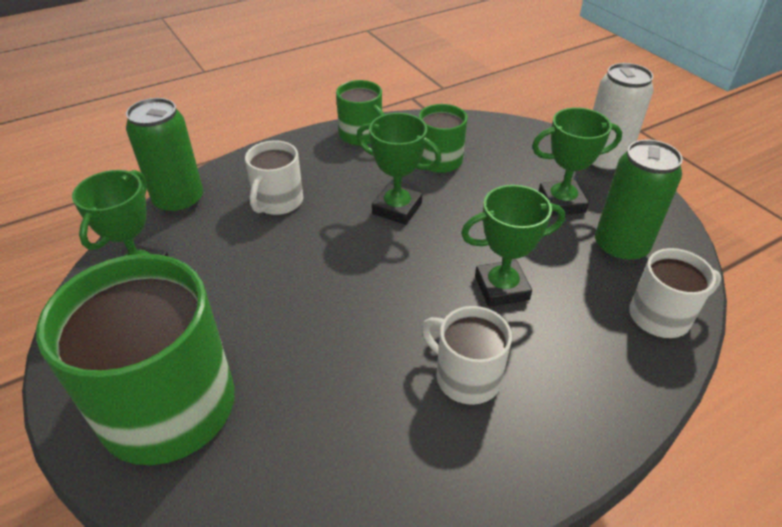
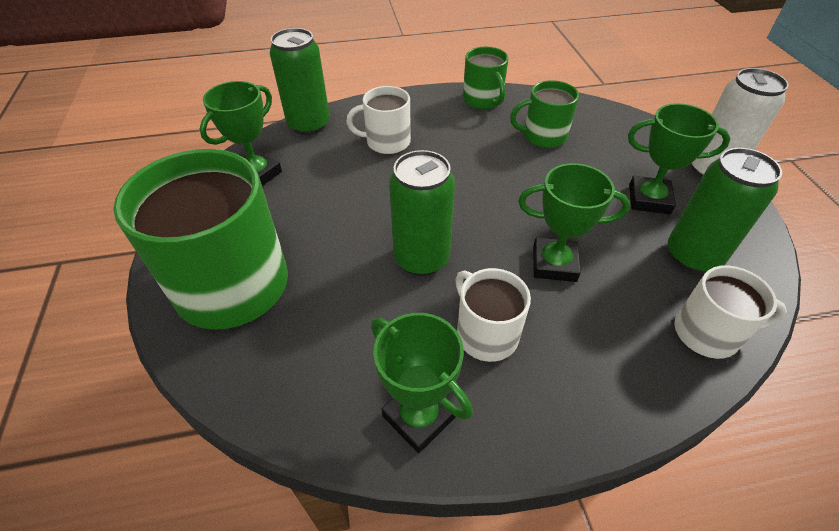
camera: 20 degrees right, 5 degrees up
white mug [245,140,303,215] -> white mug turned 45 degrees clockwise [346,86,411,154]
green trophy [356,113,442,225] -> green trophy moved to [371,313,473,453]
none -> green can [389,150,455,276]

